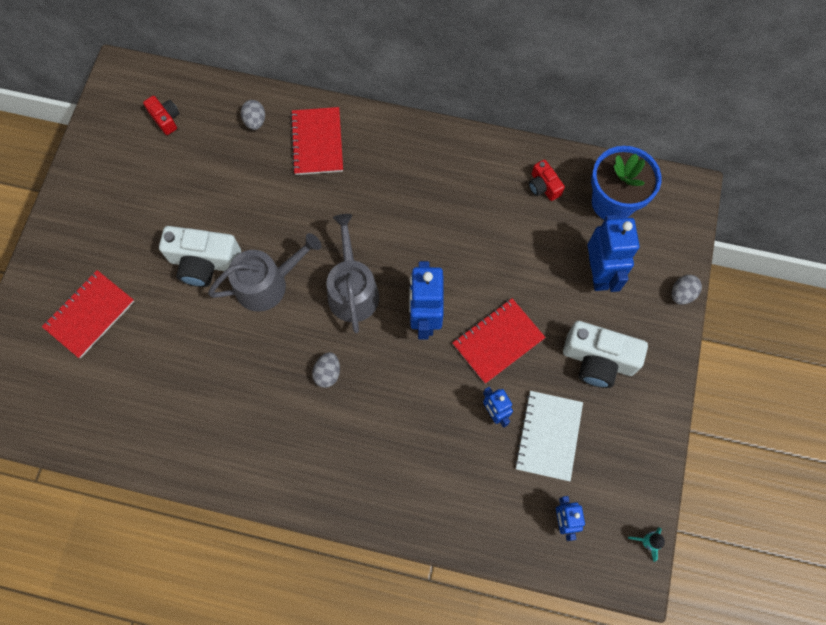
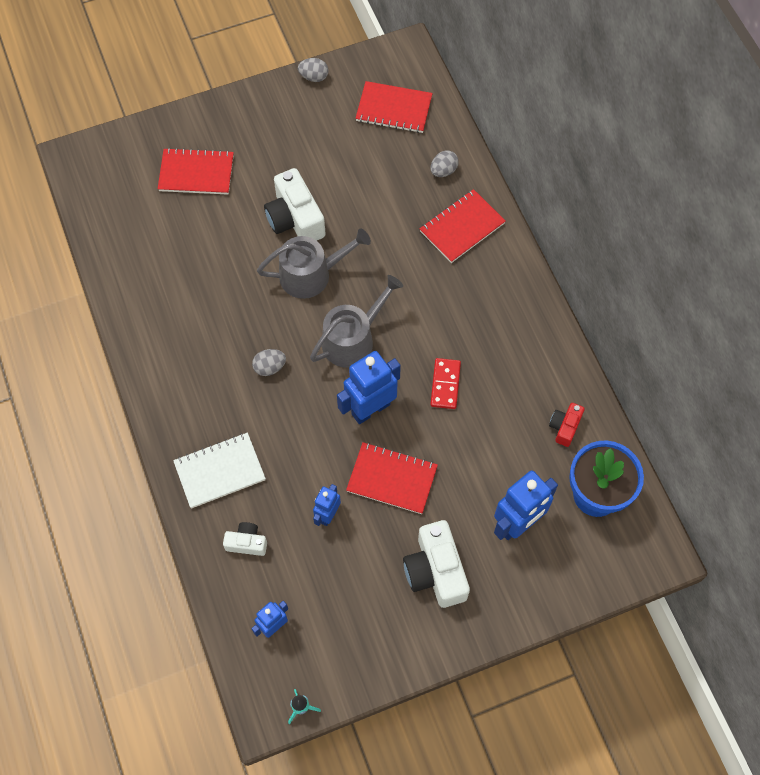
camera: 55 degrees right, 5 degrees down
red camera [143,96,180,135] -> red notebook [355,81,433,133]
grey watering can [208,233,321,312] -> grey watering can turned 45 degrees counterclockwise [257,228,371,299]
white notebook [514,391,583,481] -> white notebook moved to [173,433,266,509]
grey egg [672,275,702,305] -> grey egg moved to [298,58,328,82]
none -> white camera [223,522,267,556]
none -> red domino [430,358,461,409]

